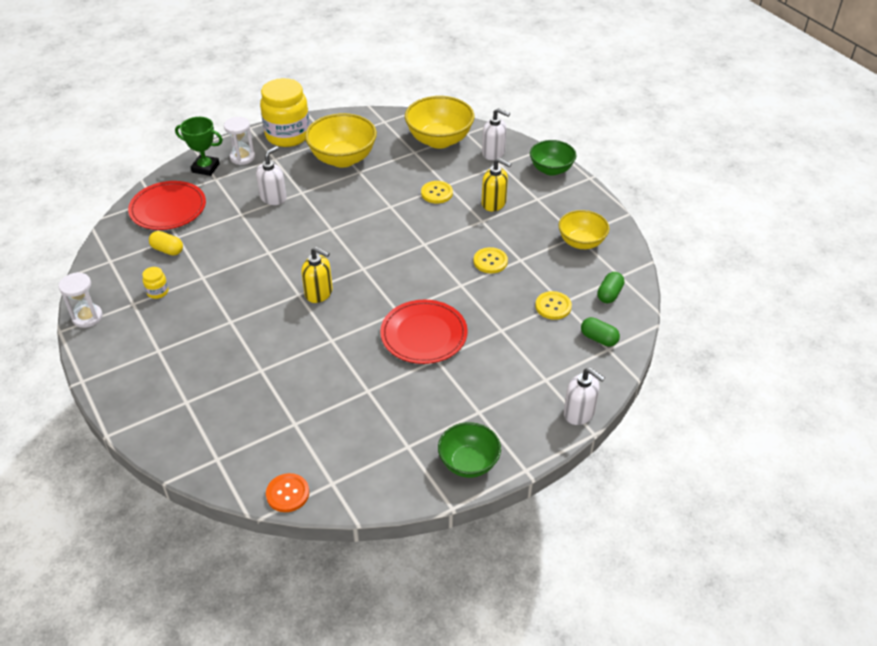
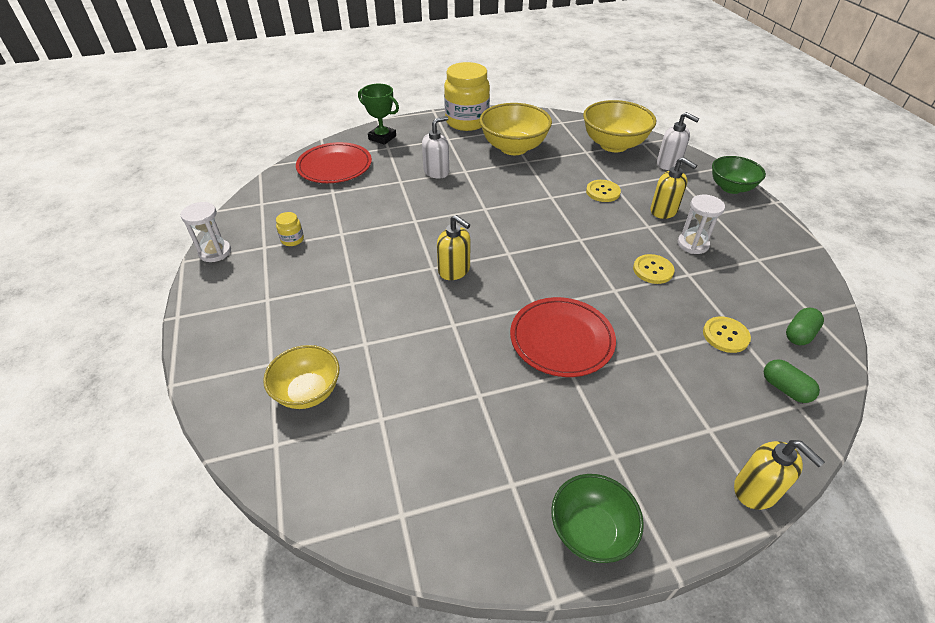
camera: 15 degrees right, 0 degrees up
yellow capsule [149,231,183,256] -> none
white hourglass [224,117,255,165] -> white hourglass moved to [678,195,725,254]
orange button [266,473,309,512] -> none
yellow bowl [558,210,610,249] -> yellow bowl moved to [263,345,339,409]
white soap dispenser [564,368,605,425] -> yellow soap dispenser [734,440,825,510]

